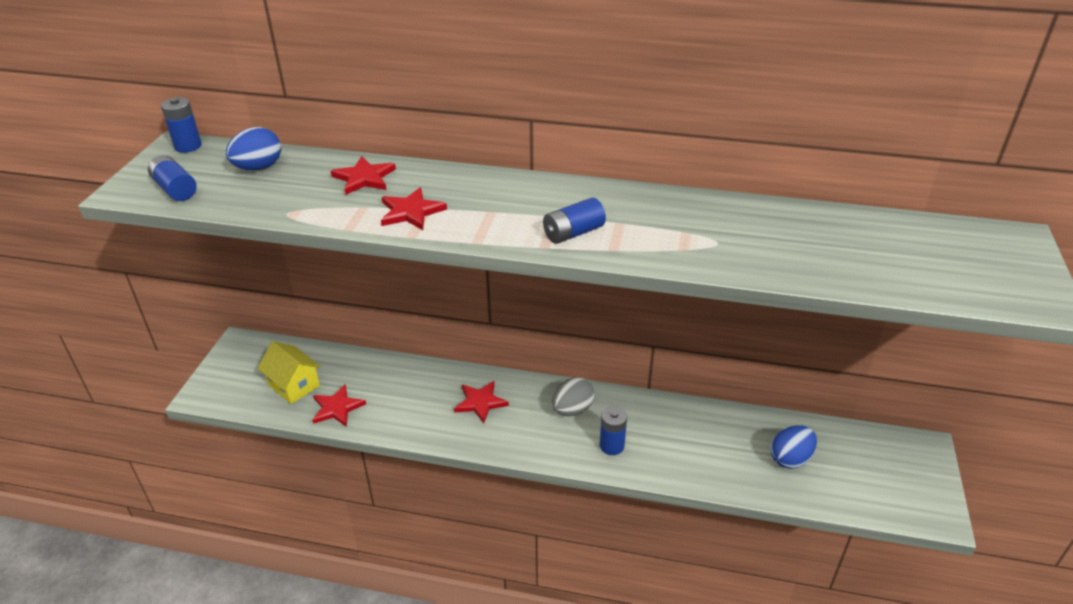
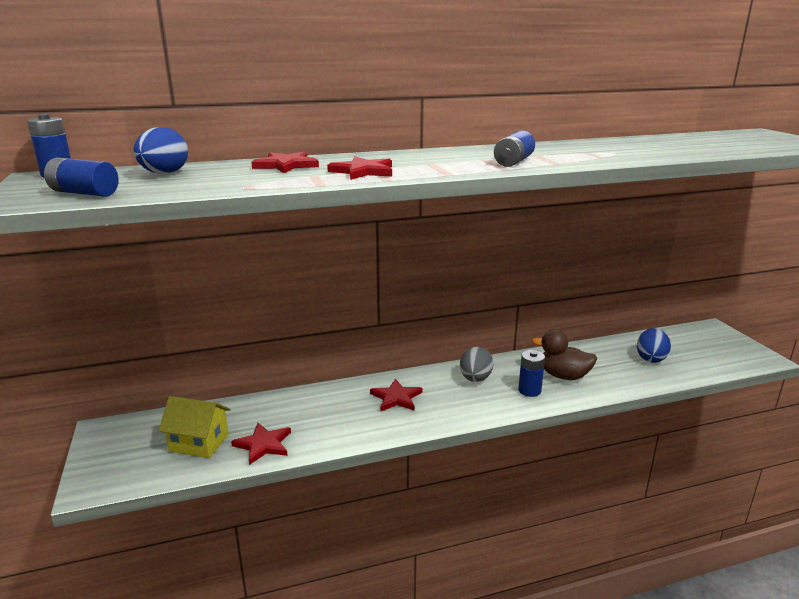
camera: 30 degrees left, 15 degrees down
none -> brown duck [532,329,597,380]

